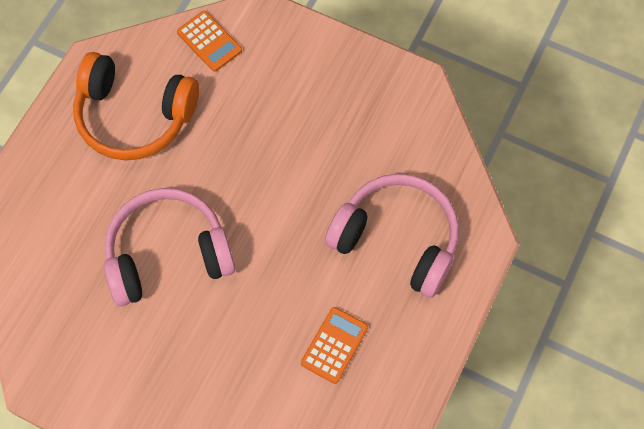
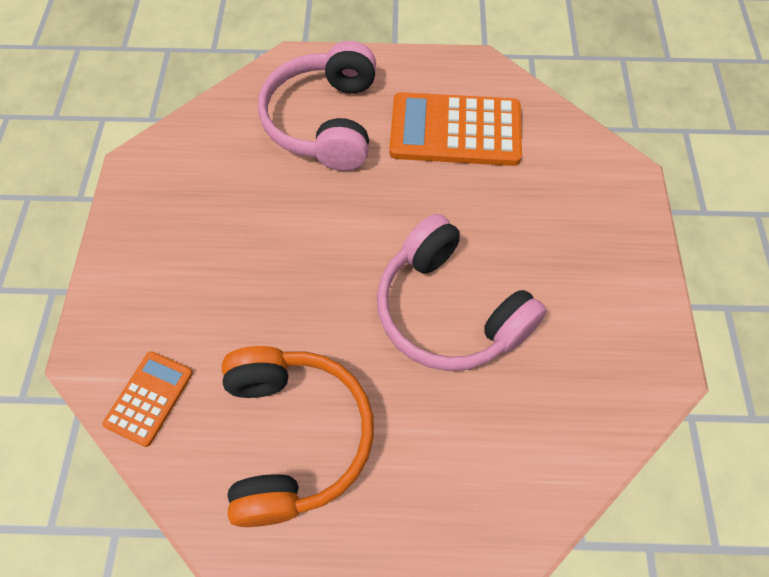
camera: 115 degrees left, 5 degrees down
orange calculator [301,307,368,384] -> orange calculator [389,92,522,166], size x1.85

